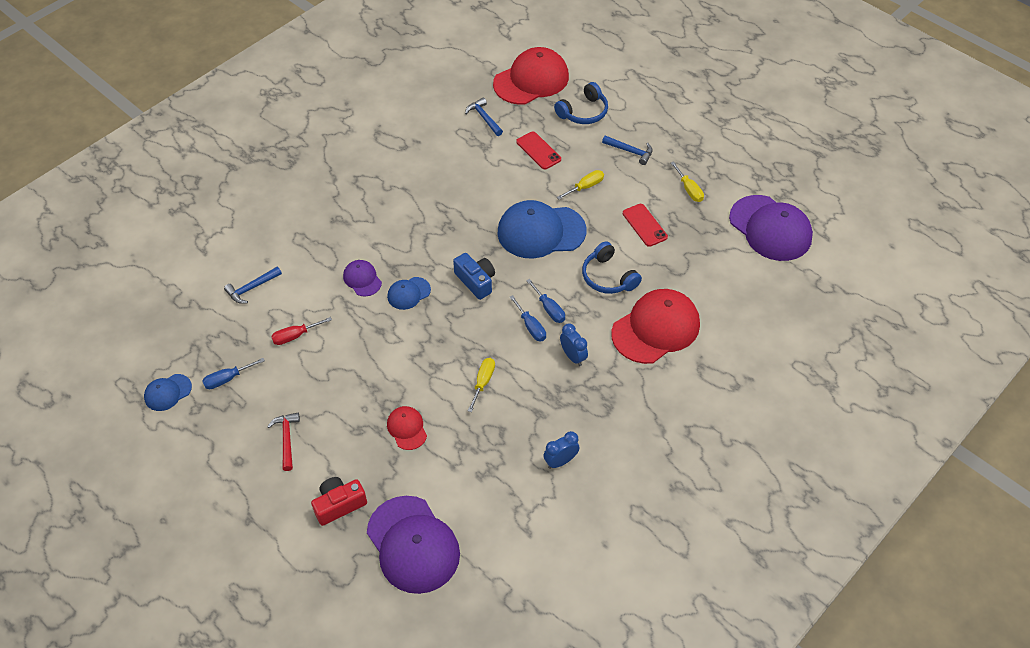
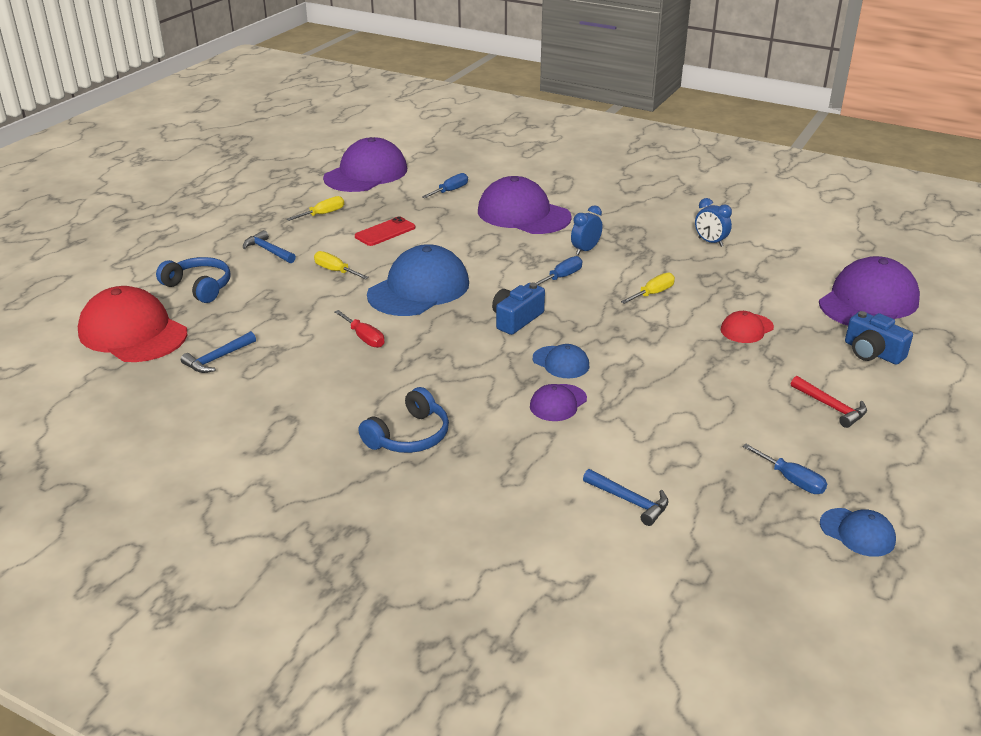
camera: 105 degrees left, 20 degrees down
red hammer [267,413,300,471] -> red hammer turned 105 degrees counterclockwise [791,376,867,428]
red screwdriver [271,317,332,345] -> red screwdriver moved to [334,310,384,348]
red camera [311,477,367,526] -> blue camera [845,311,913,365]
yellow screwdriver [468,358,495,412] -> yellow screwdriver turned 135 degrees clockwise [621,273,675,304]
blue cap [497,200,586,259] -> blue cap turned 120 degrees counterclockwise [367,244,469,316]
red phone [516,131,561,169] -> none
blue screwdriver [526,279,565,323] -> blue screwdriver moved to [422,173,468,198]
blue headphones [582,241,642,294] -> blue headphones moved to [358,387,449,453]
blue hammer [602,135,653,165] -> blue hammer turned 60 degrees counterclockwise [243,230,296,263]
red cap [611,289,700,364] -> purple cap [478,176,572,234]

